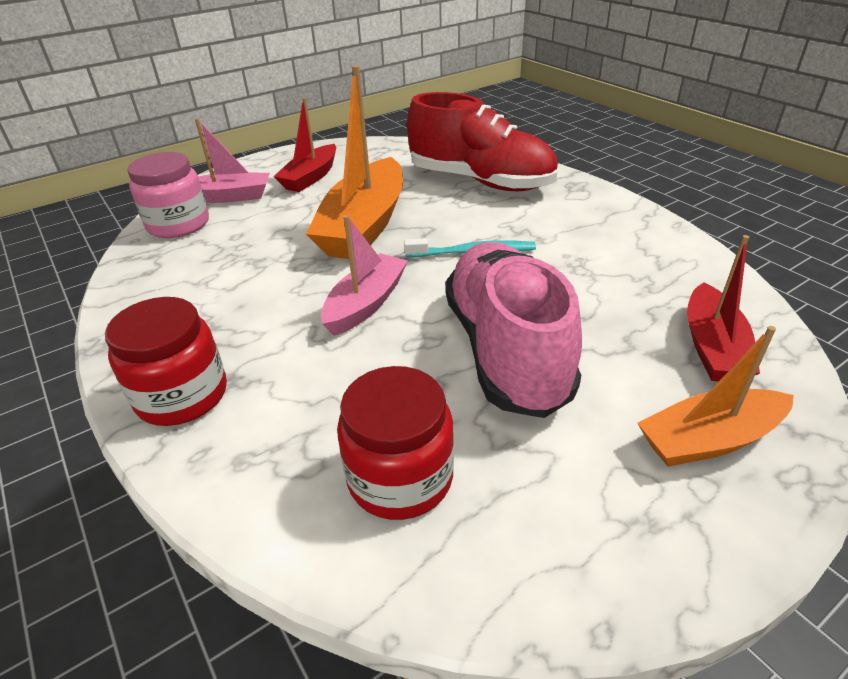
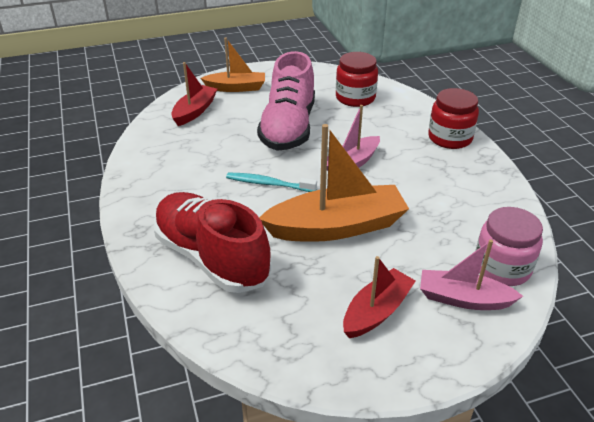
camera: 165 degrees left, 0 degrees up
orange boat [306,65,403,259] -> orange boat turned 45 degrees clockwise [259,124,409,242]

